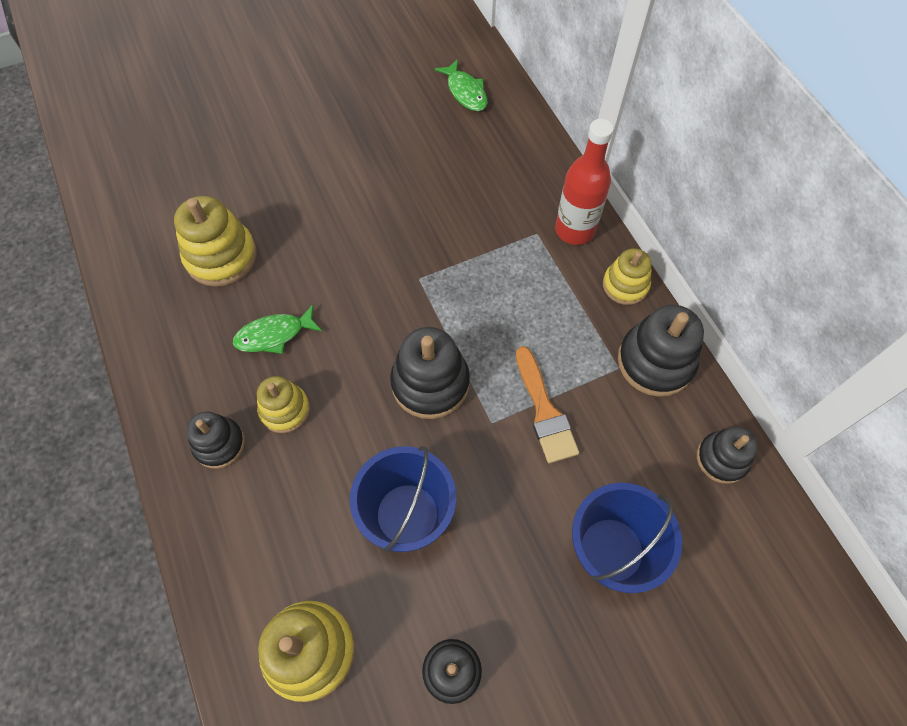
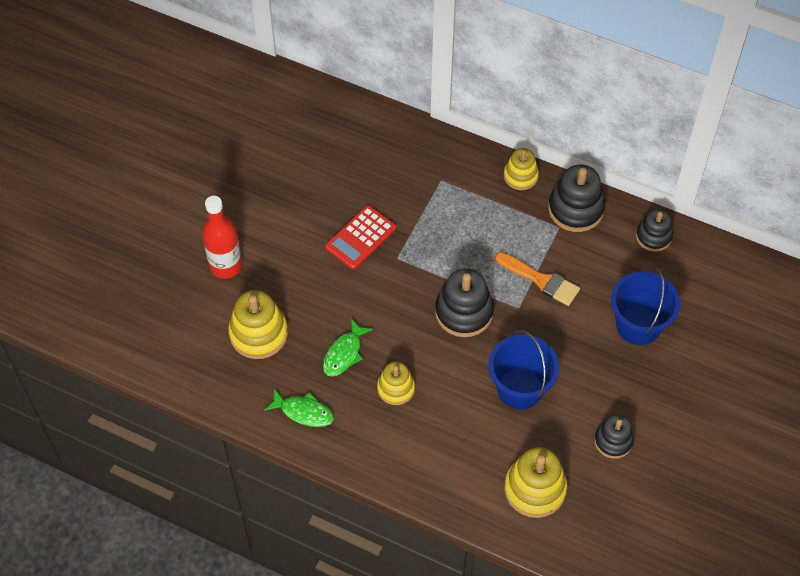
camera: 40 degrees left, 5 degrees down
black stacking toy [186,412,245,469] -> none
green fish [435,59,488,111] -> green fish moved to [264,388,334,427]
red bottle [555,119,614,245] -> red bottle moved to [202,196,242,279]
none -> red calculator [325,205,396,270]

